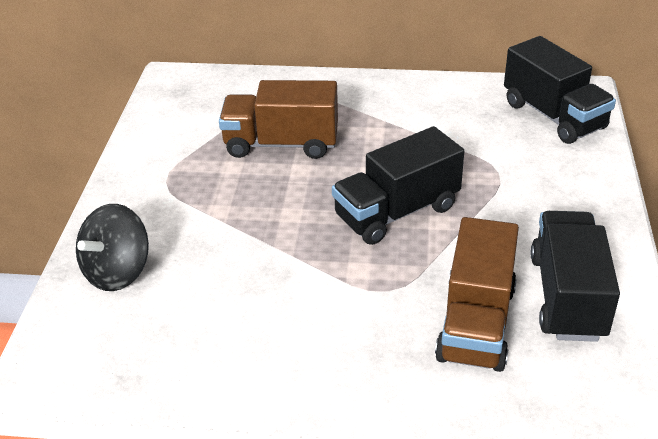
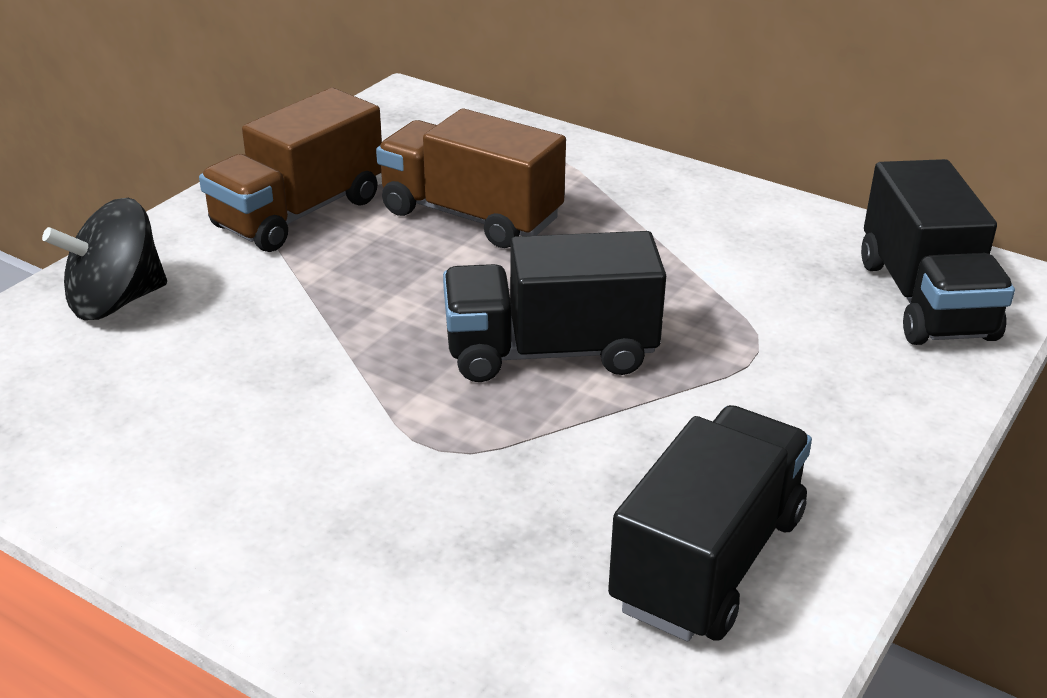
camera: 25 degrees right, 5 degrees down
brown truck [435,217,519,372] -> brown truck moved to [199,88,382,252]

